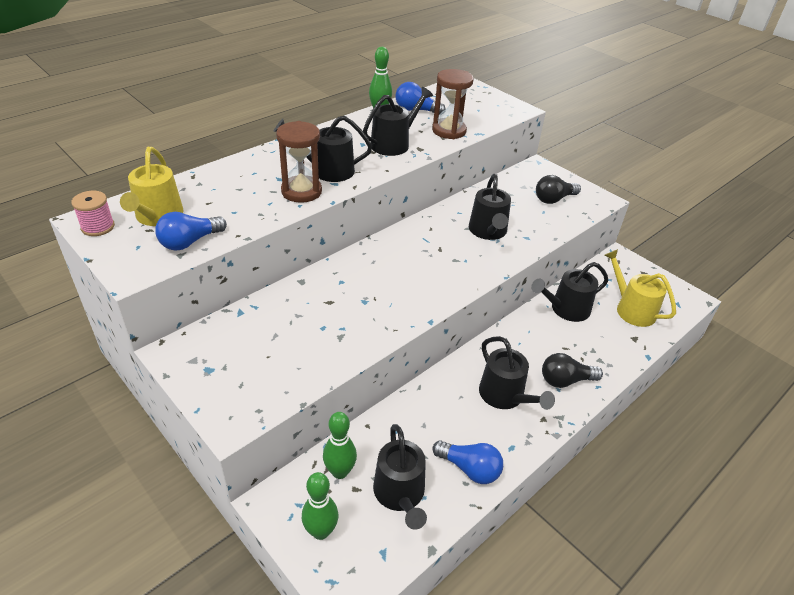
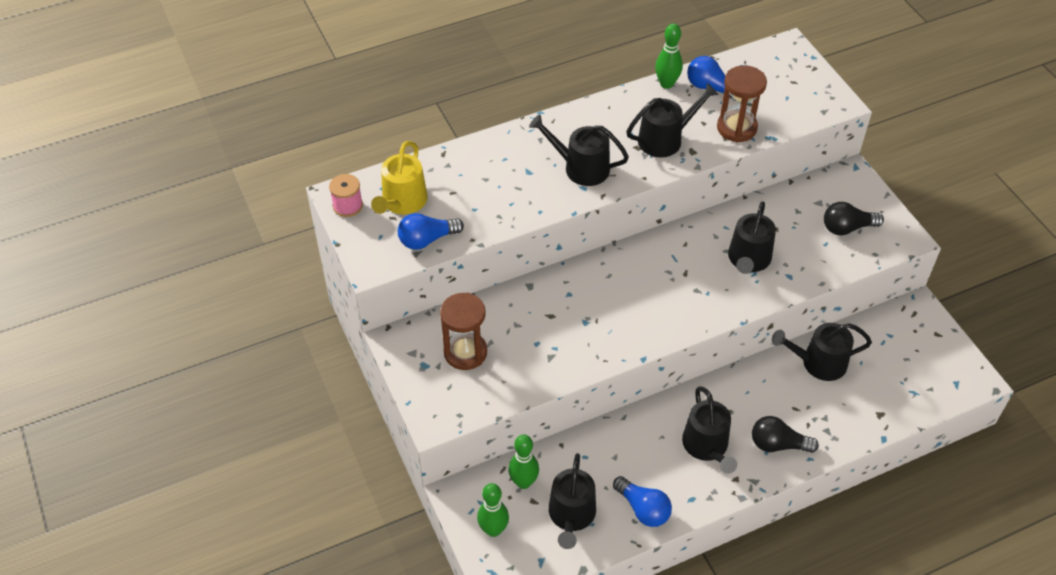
camera: 20 degrees right, 10 degrees up
brown hourglass [276,121,322,203] -> brown hourglass moved to [440,292,487,370]
yellow watering can [604,249,676,327] -> none

